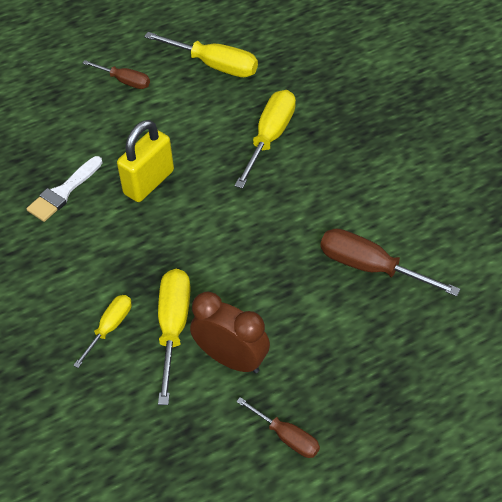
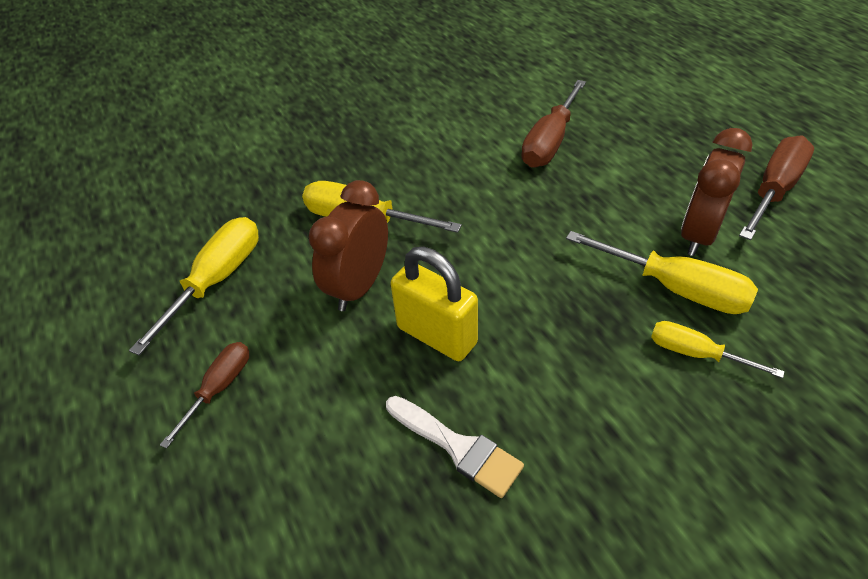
camera: 90 degrees left, 5 degrees down
yellow screwdriver [158,269,191,405] -> yellow screwdriver turned 150 degrees counterclockwise [566,231,758,314]
brown screwdriver [236,397,320,458] -> brown screwdriver [739,136,814,240], size x1.65
none -> brown clock [309,180,388,311]

